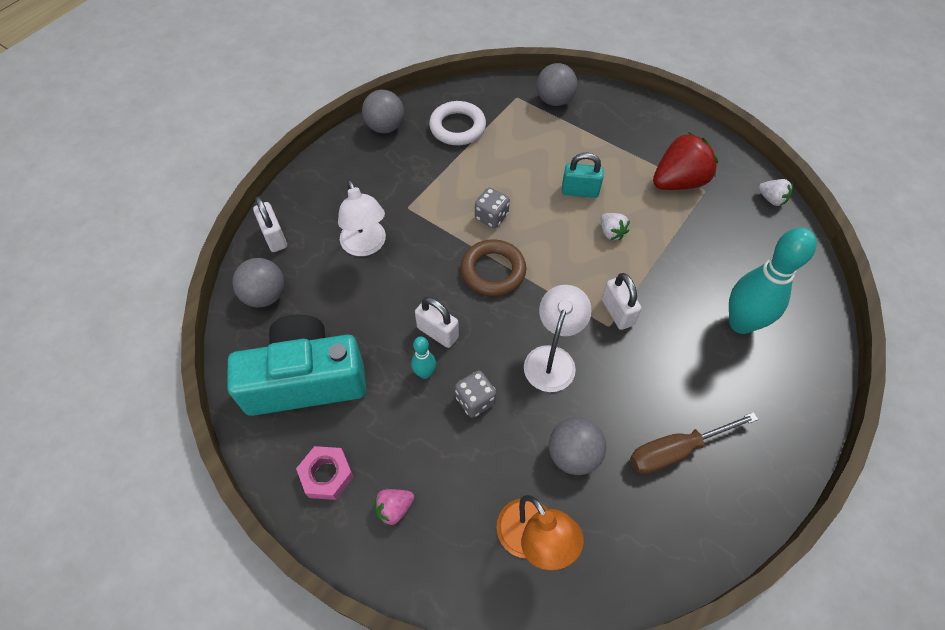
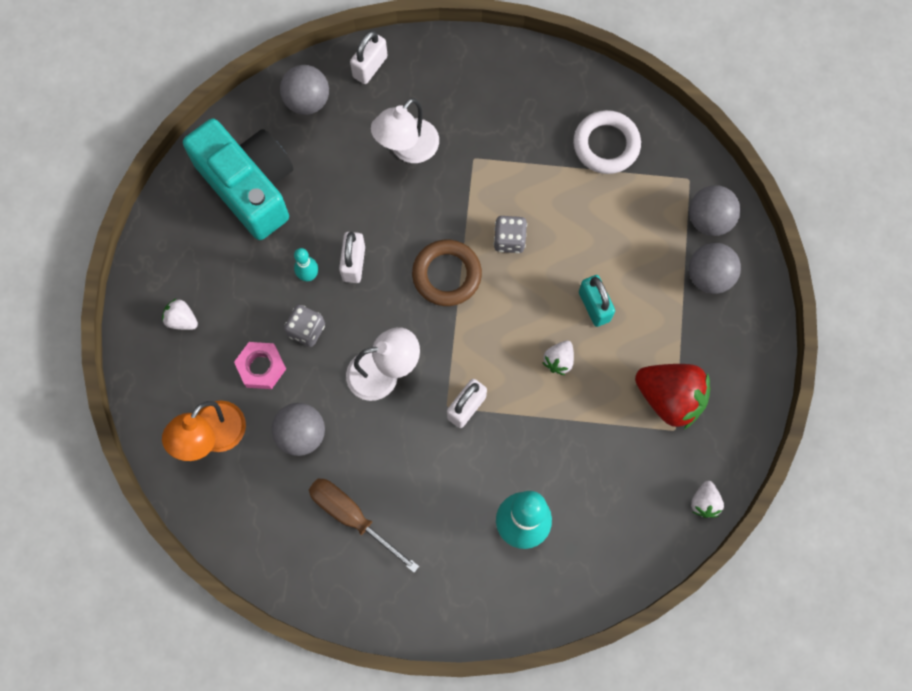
camera: 60 degrees right, 15 degrees up
pink nut [296,446,354,500] -> pink nut moved to [234,342,286,389]
grey ball [362,90,404,133] -> grey ball moved to [689,243,741,294]
pink strawberry [374,489,414,527] -> white strawberry [162,298,198,330]

